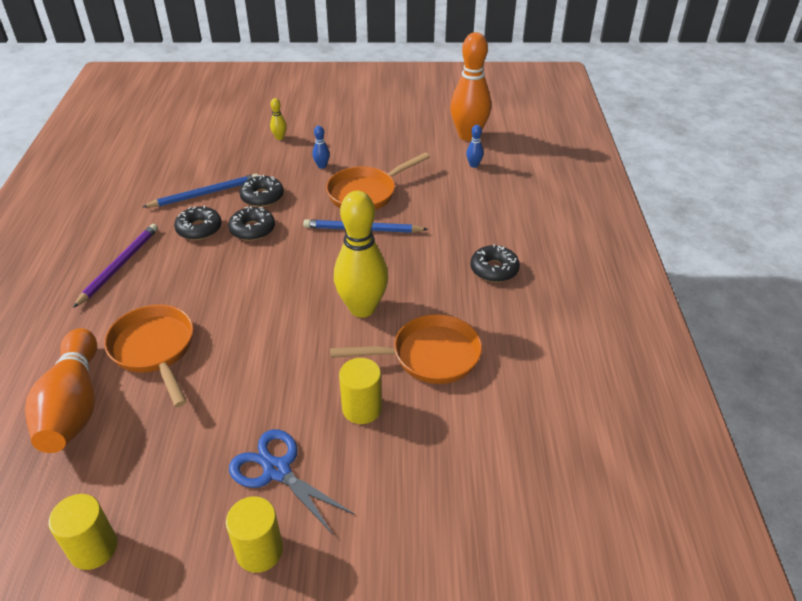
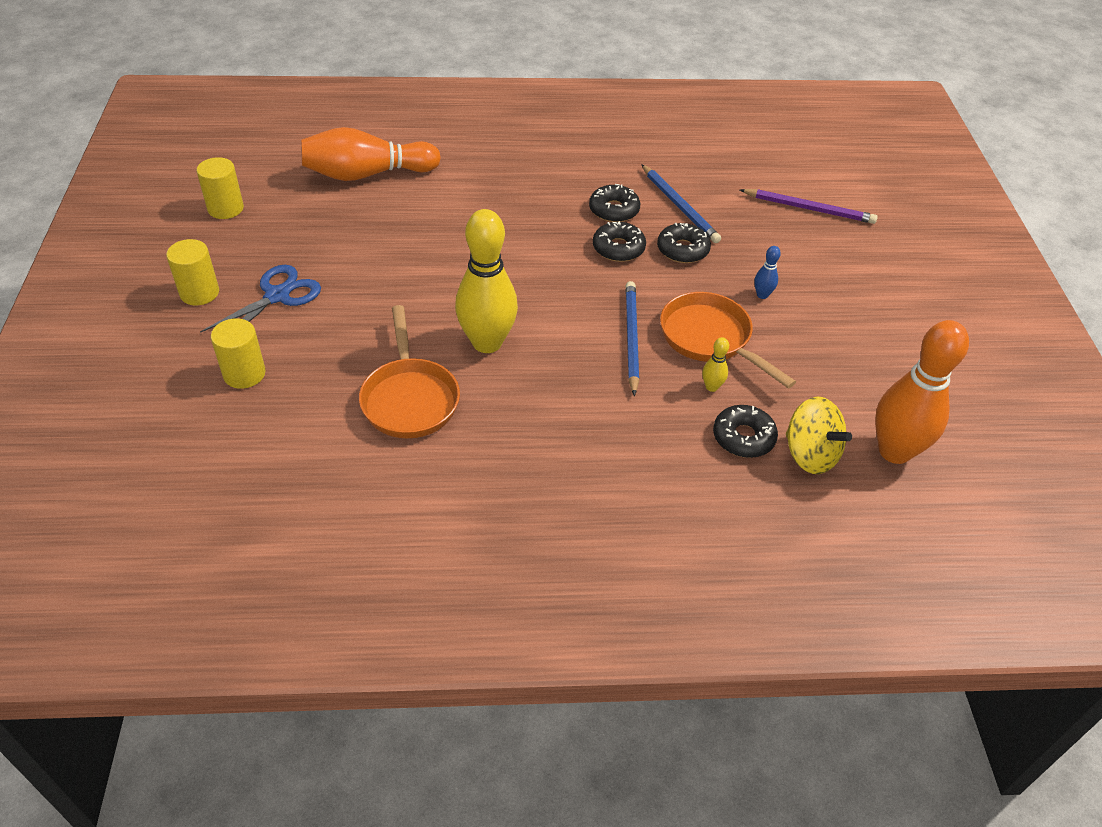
camera: 85 degrees right, 5 degrees up
purple pencil [73,224,158,308] -> purple pencil moved to [740,189,878,224]
orange pan [104,304,194,407] -> none
yellow bowling pin [270,98,287,140] -> yellow bowling pin moved to [702,337,729,392]
yellow cylinder [339,358,382,424] -> yellow cylinder moved to [211,318,266,389]
blue bowling pin [466,125,484,168] -> yellow spinning top [786,397,852,474]
black donut [470,244,520,282] -> black donut moved to [713,405,778,458]

